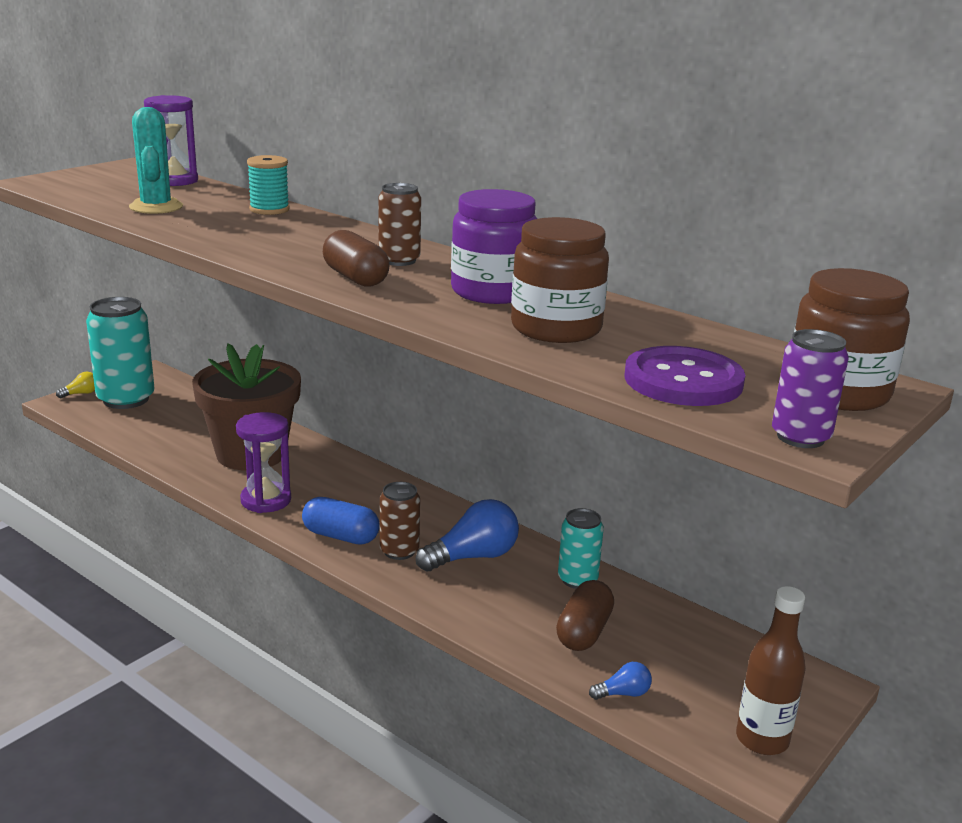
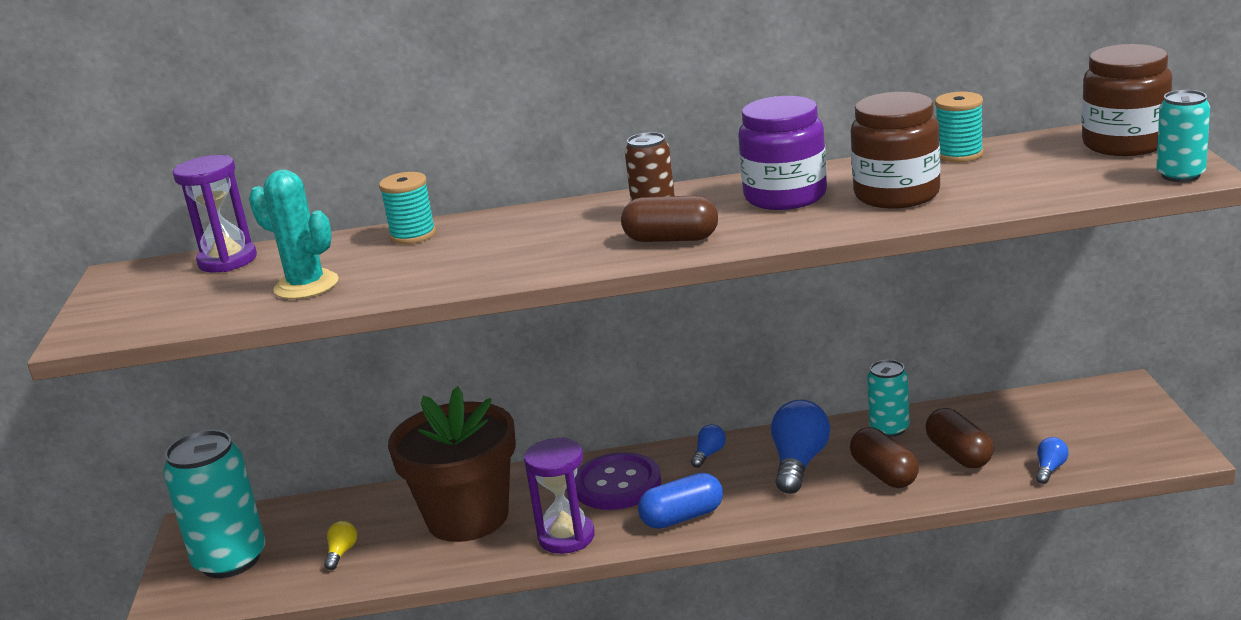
camera: 40 degrees left, 0 degrees up
yellow light bulb [56,372,95,398] -> yellow light bulb moved to [324,521,357,570]
brown can [380,482,420,560] -> none
purple button [625,346,746,406] -> purple button moved to [575,452,661,510]
brown bottle [736,586,806,755] -> none
purple can [772,329,849,448] -> turquoise can [1156,90,1210,182]
none -> blue light bulb [691,424,726,468]
none -> brown capsule [850,427,919,488]
none -> turquoise spool [935,92,983,163]

